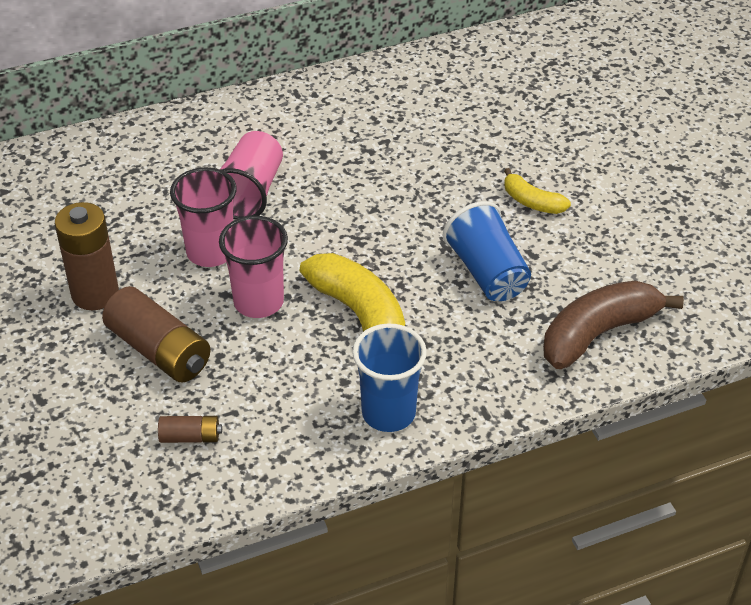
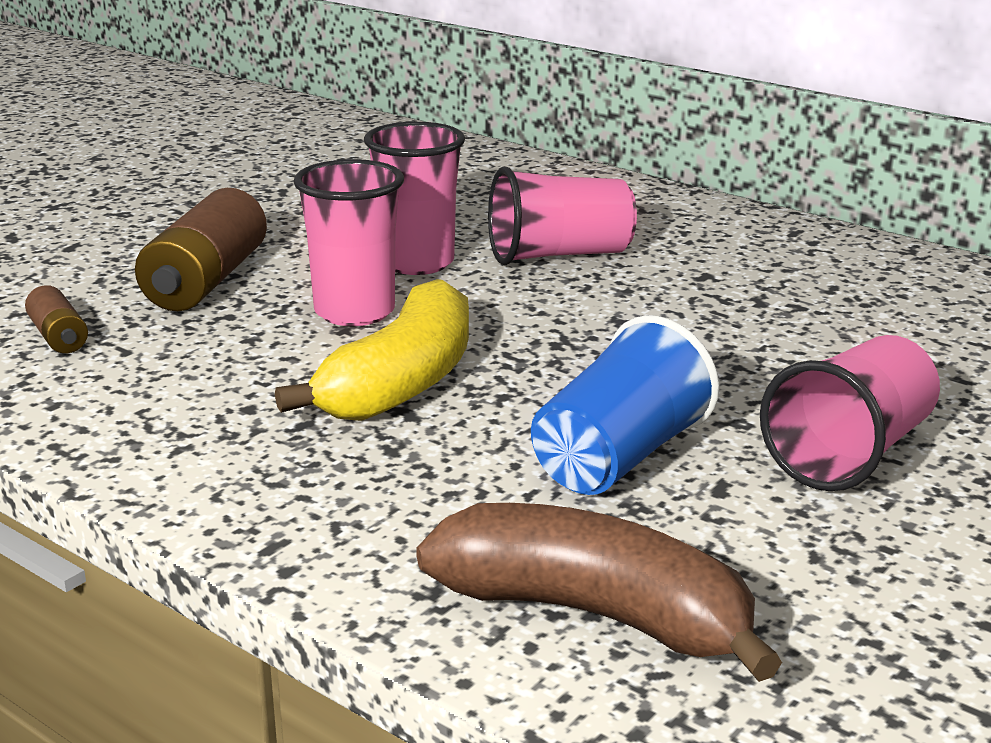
camera: 60 degrees right, 20 degrees down
brown battery [55,202,119,310] -> none
blue cup [352,324,427,432] -> none
yellow banana [504,168,571,214] -> pink cup [760,335,940,491]

